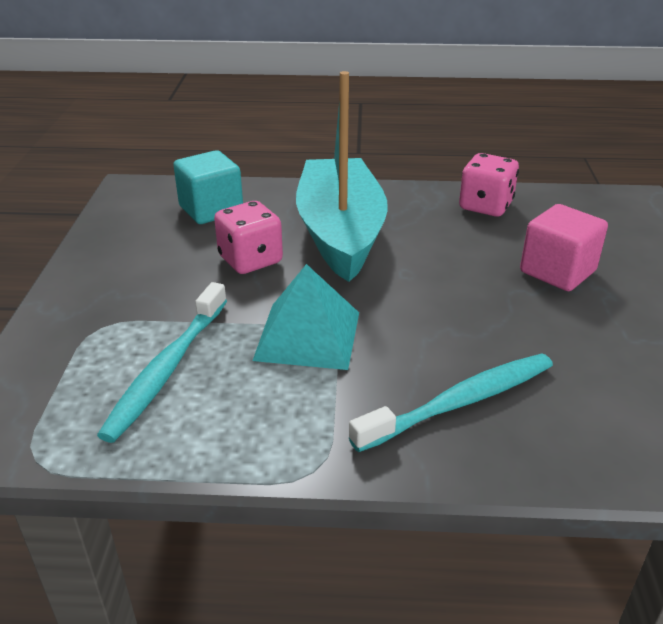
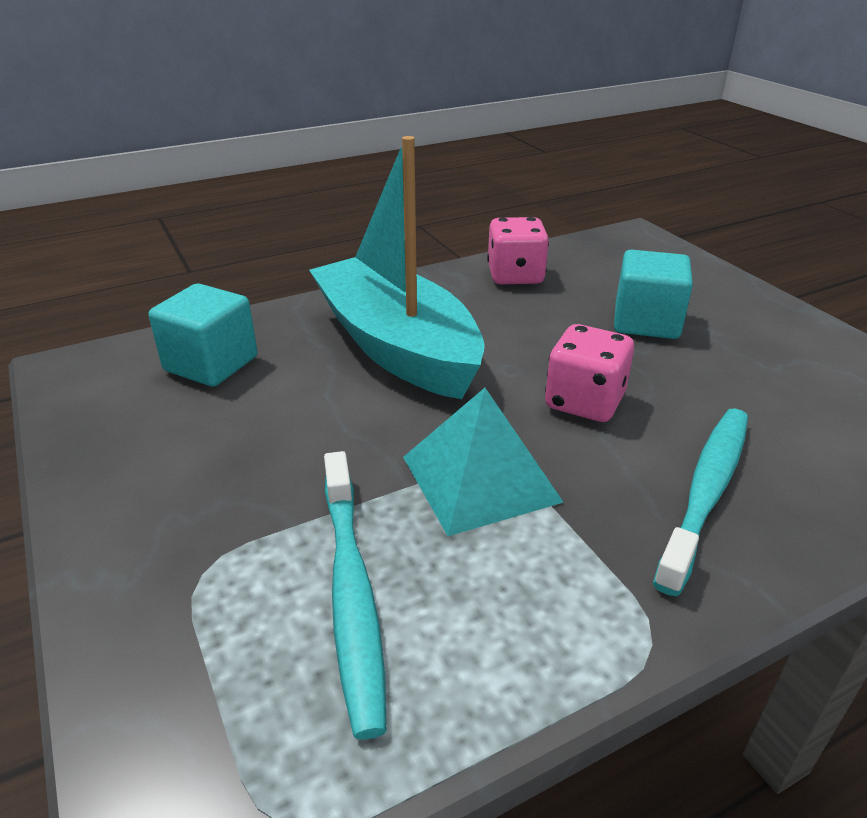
camera: 30 degrees left, 0 degrees up
pink dice [214,201,283,274] -> pink dice moved to [545,324,634,422]
pink cube [520,204,608,291] -> turquoise cube [614,250,693,339]

